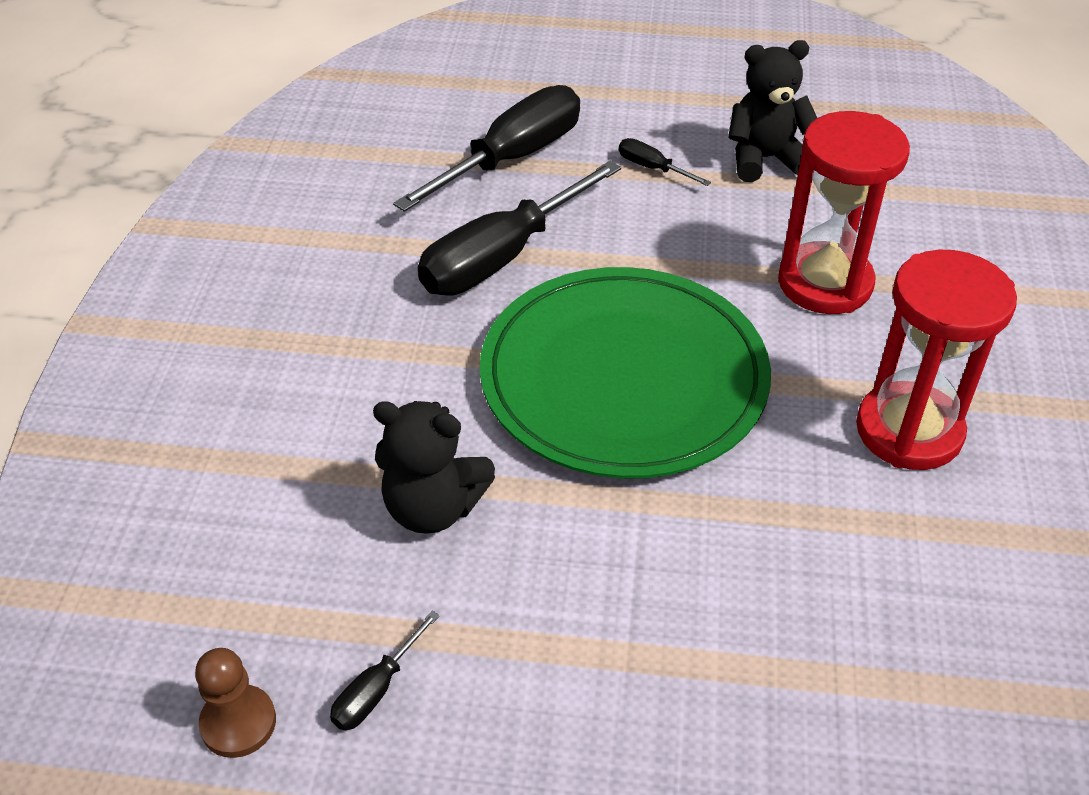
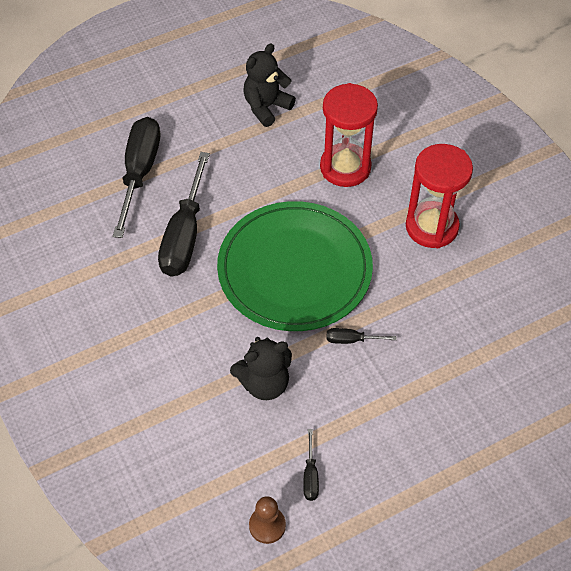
camera: 35 degrees left, 10 degrees up
black screwdriver [619,138,711,186] -> black screwdriver moved to [326,328,396,344]

